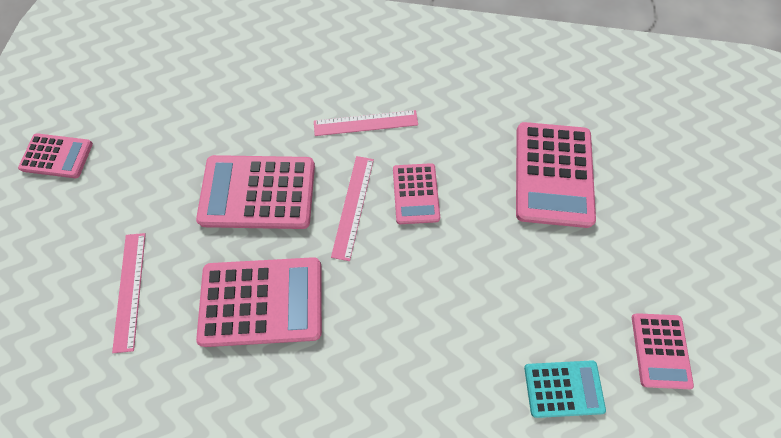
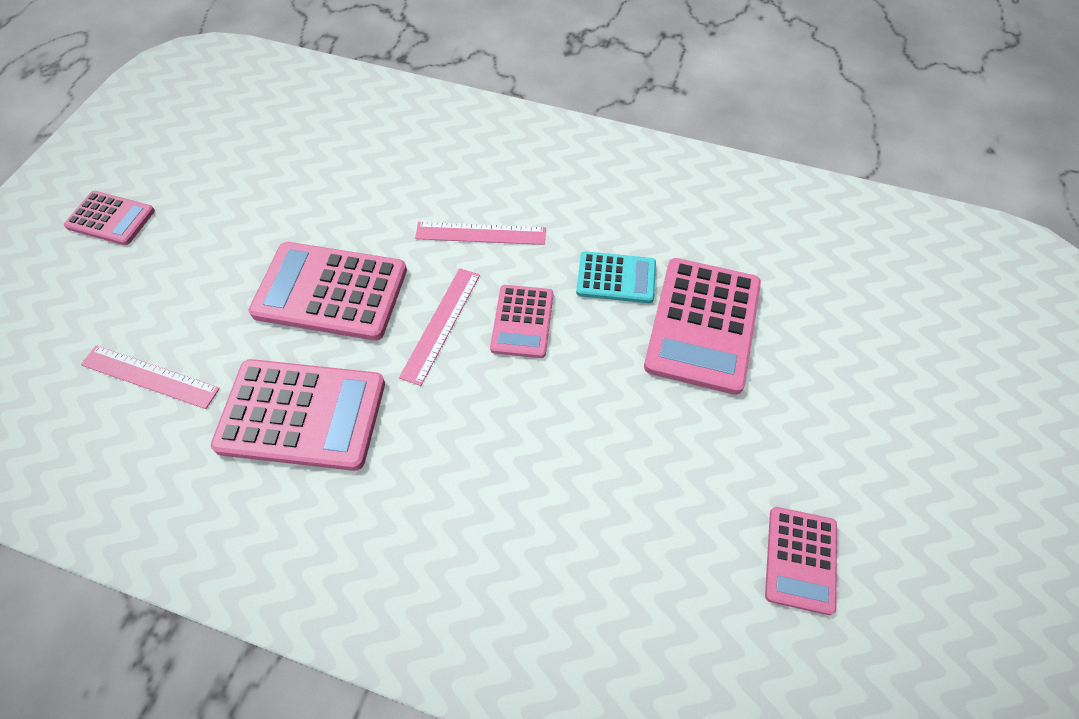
camera: 10 degrees right, 10 degrees down
pink ruler [112,233,146,353] -> pink ruler turned 75 degrees counterclockwise [81,345,220,409]
turquoise calculator [524,360,606,418] -> turquoise calculator moved to [576,251,656,303]

